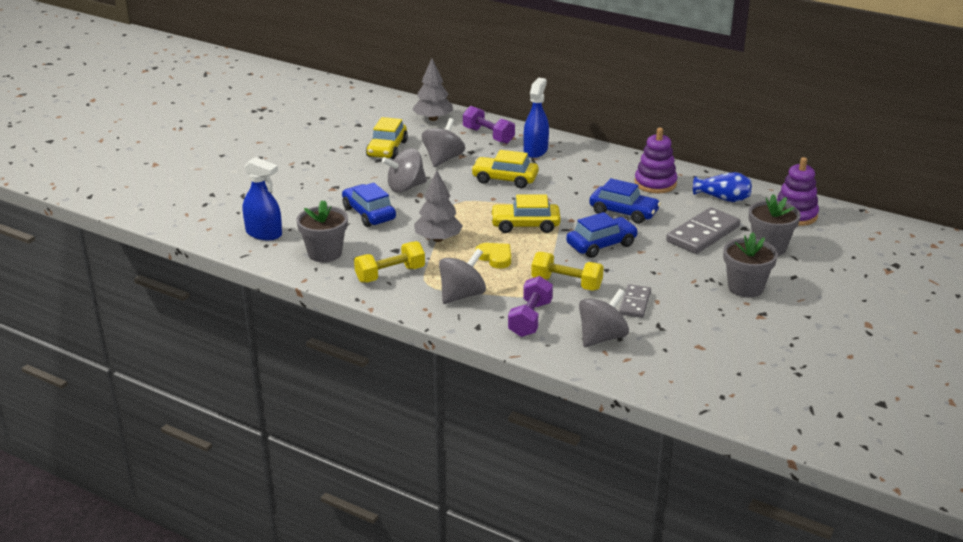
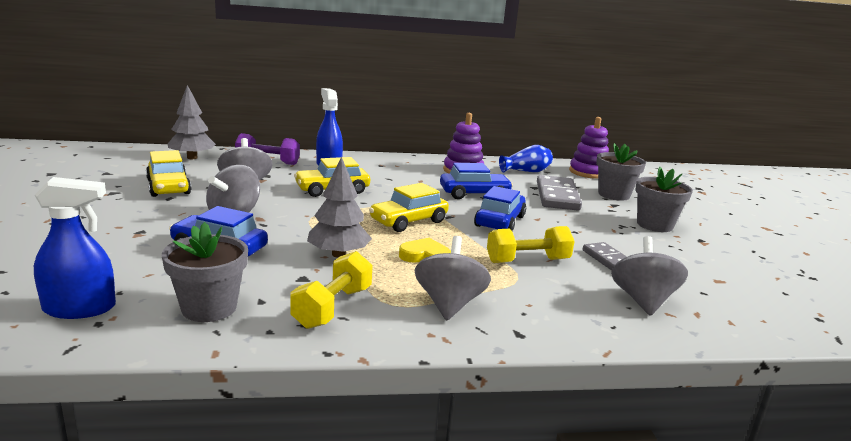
camera: 40 degrees left, 10 degrees down
purple dumbbell [508,276,553,337] -> none

